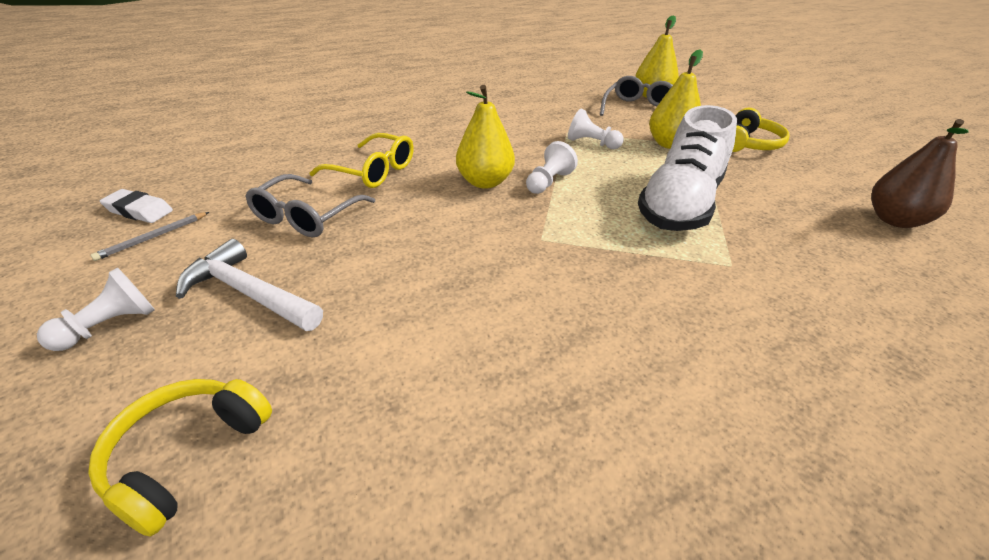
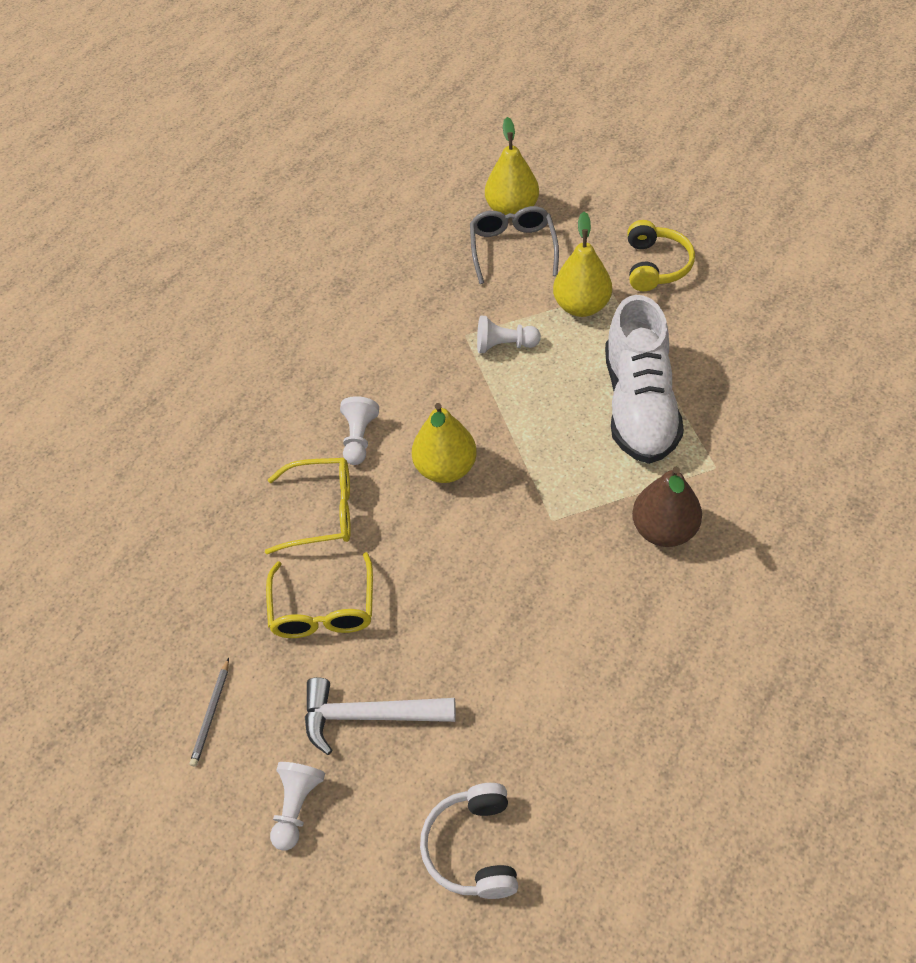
camera: 25 degrees left, 15 degrees up
yellow headphones [88,379,272,537] -> white headphones [420,783,518,899]
white eraser [100,189,173,223] -> none
grey glasses [245,174,375,237] -> yellow glasses [266,552,373,638]
white pawn [526,141,578,194] -> white pawn moved to [340,396,379,465]
brown pear [871,119,969,228] -> brown pear moved to [632,467,702,547]

